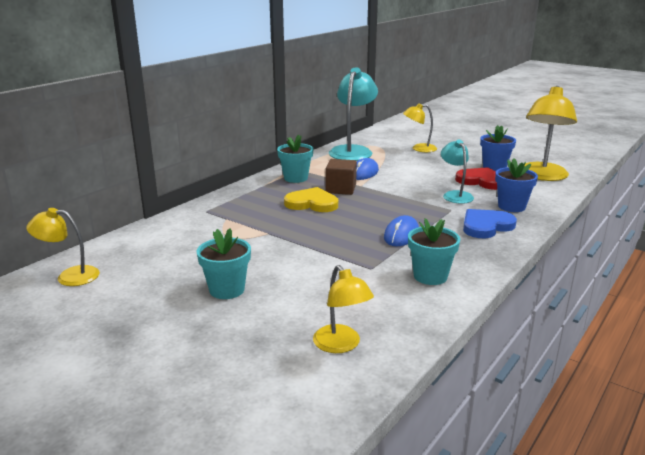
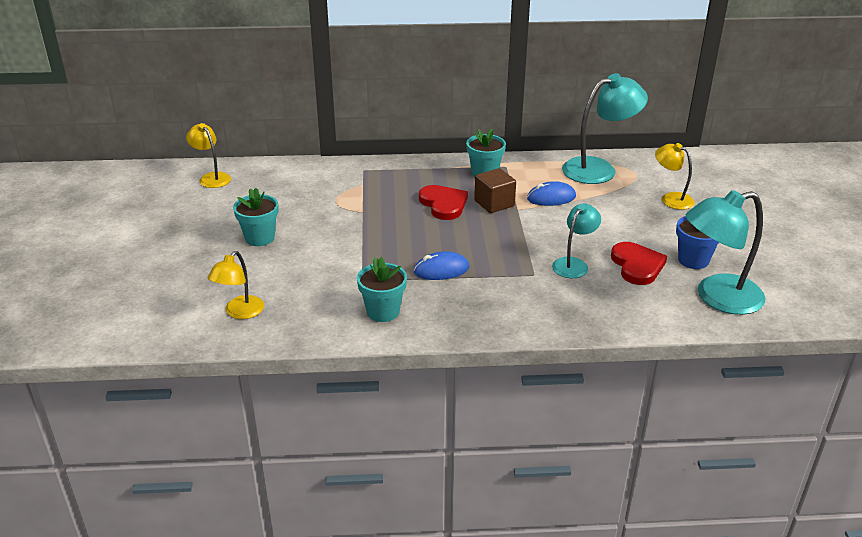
camera: 50 degrees right, 10 degrees up
yellow heart [284,187,338,212] -> red heart [419,185,468,220]
blue heart [463,209,517,238] -> none
blue flower pot [495,158,538,212] -> none
yellow lamp [524,86,577,181] -> turquoise lamp [686,190,766,315]

